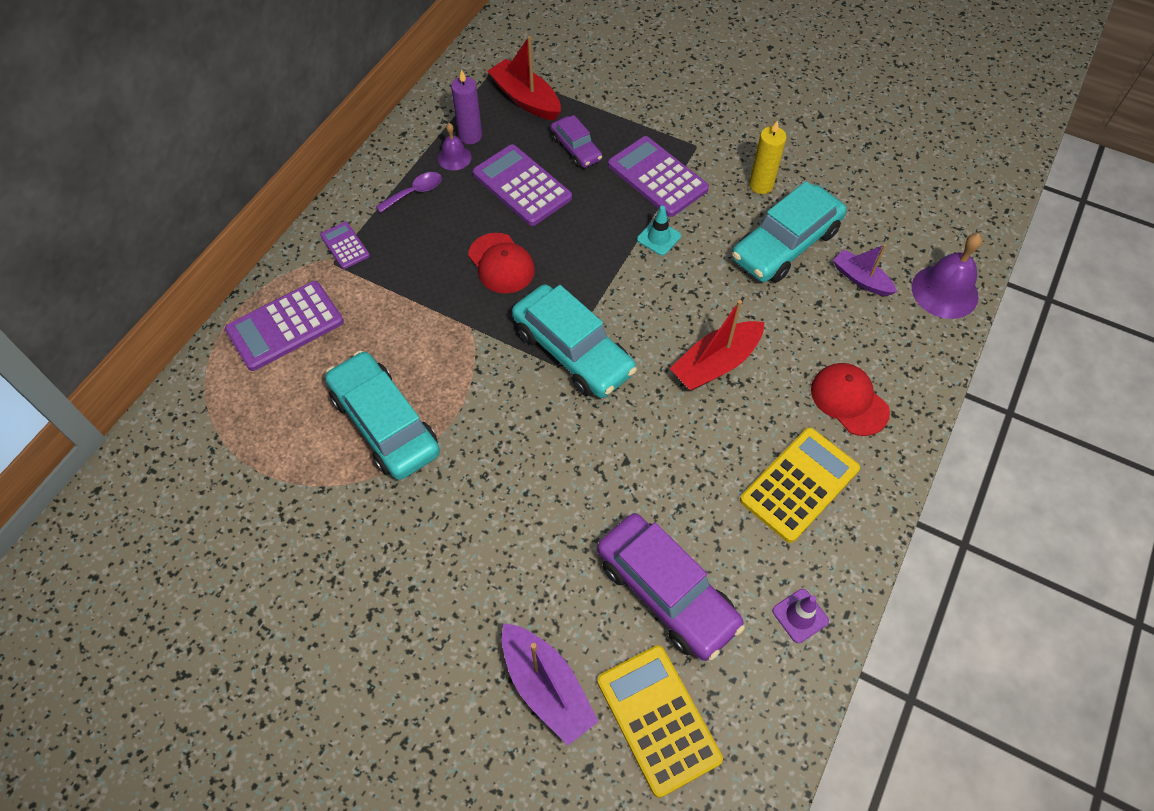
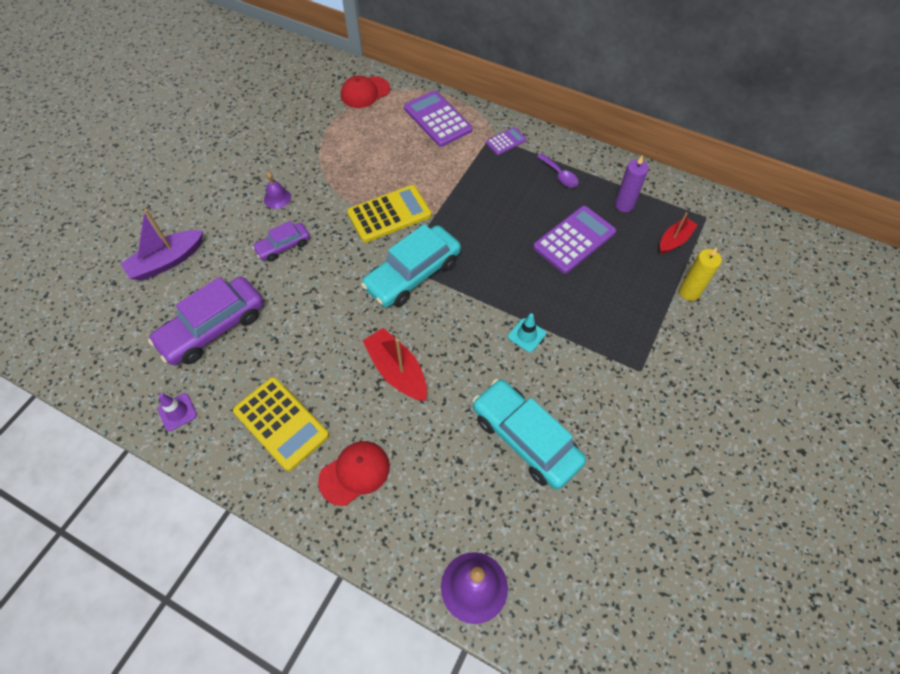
camera: 90 degrees right, 0 degrees up
turquoise car [325,351,440,480] -> none
purple bell [438,123,472,170] -> purple bell moved to [264,172,291,209]
red cap [468,233,535,294] -> red cap moved to [341,75,390,108]
red boat [487,36,561,121] -> red boat [660,213,698,254], size x0.66
purple car [551,115,602,168] -> purple car moved to [252,221,310,261]
yellow calculator [597,645,723,798] -> yellow calculator moved to [347,185,432,243]
purple calculator [608,136,709,217] -> none
yellow candle [749,120,787,194] -> yellow candle moved to [679,247,722,301]
purple boat [833,244,897,296] -> none

